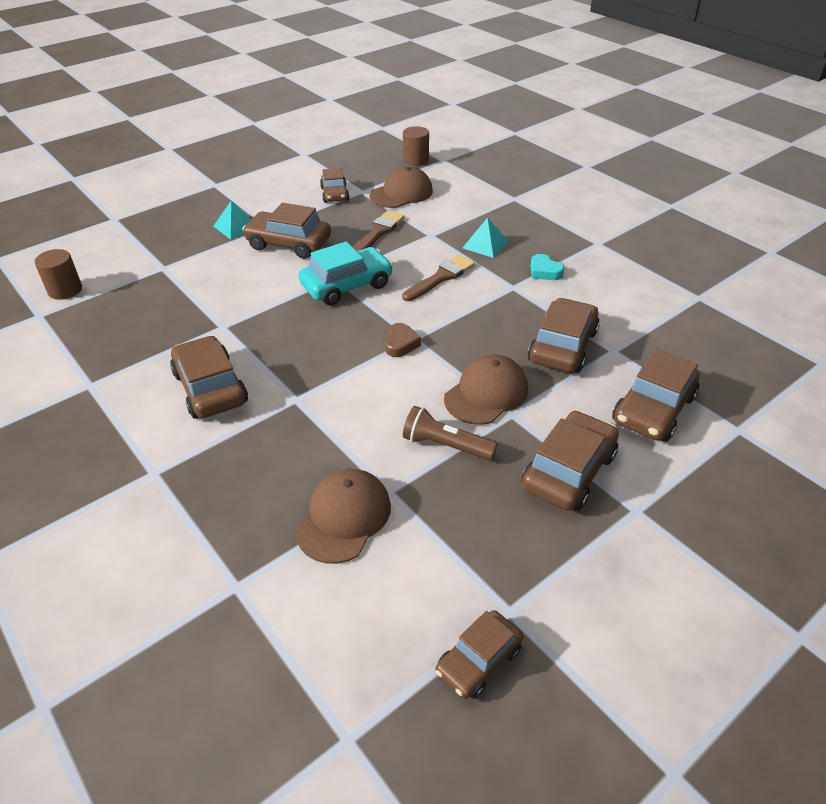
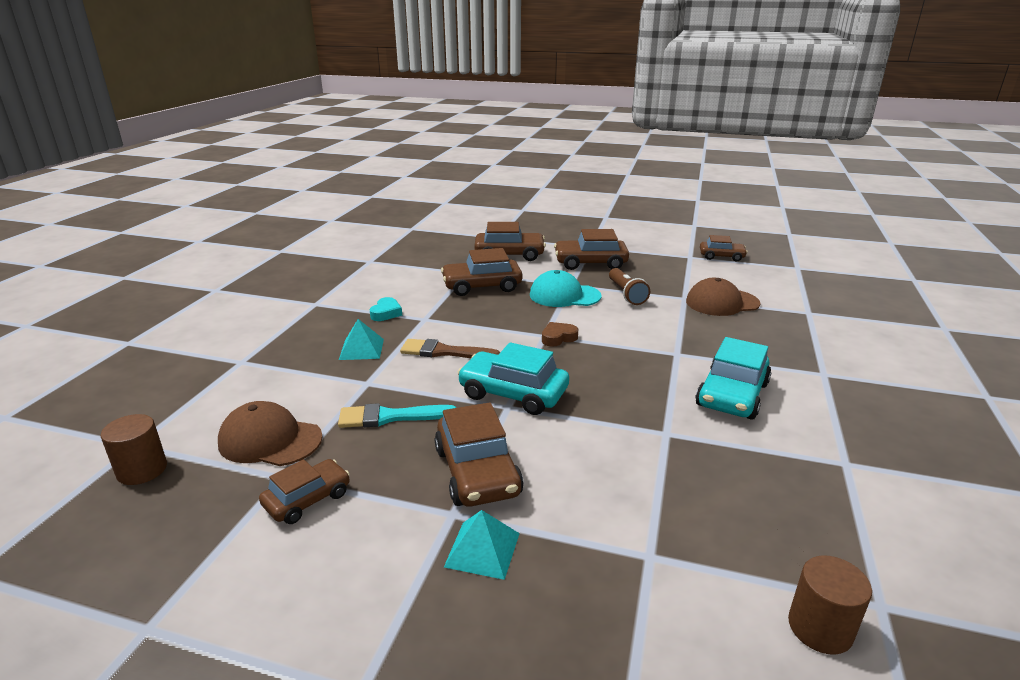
camera: 125 degrees left, 15 degrees down
brown car [170,336,248,419] -> turquoise car [695,337,772,420]
brown brush [353,211,404,251] -> turquoise brush [338,403,457,428]
brown cap [444,355,528,425] -> turquoise cap [530,270,602,307]

